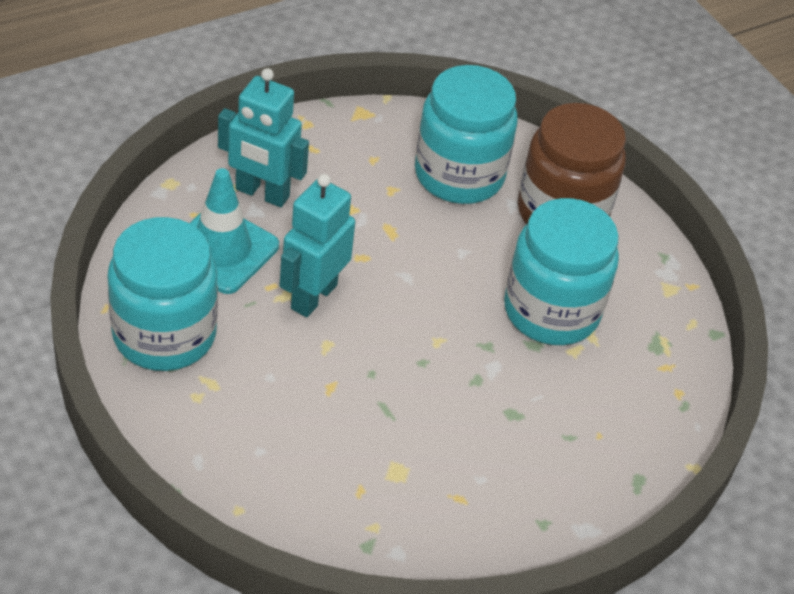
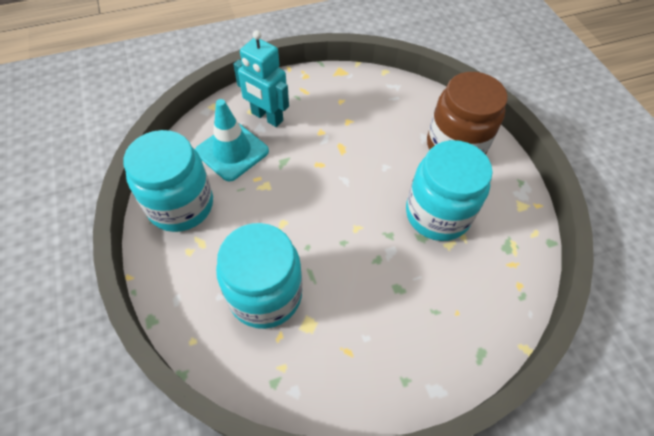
camera: 15 degrees right, 10 degrees up
turquoise robot [280,174,355,317] -> none
turquoise jar [415,65,518,204] -> turquoise jar moved to [216,223,302,329]

